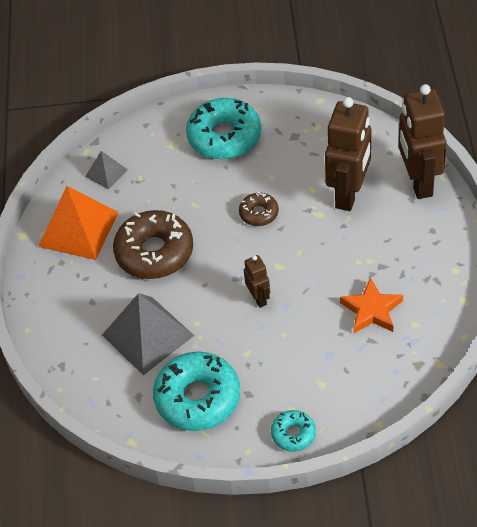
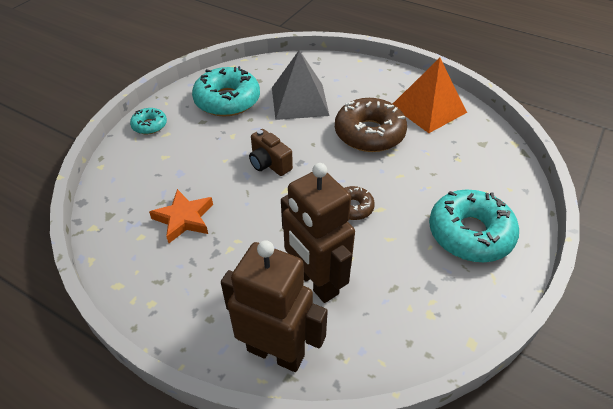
camera: 120 degrees right, 5 degrees down
grey pyramid [85,151,128,190] -> none
brown robot [244,255,270,308] -> brown camera [249,129,293,176]

